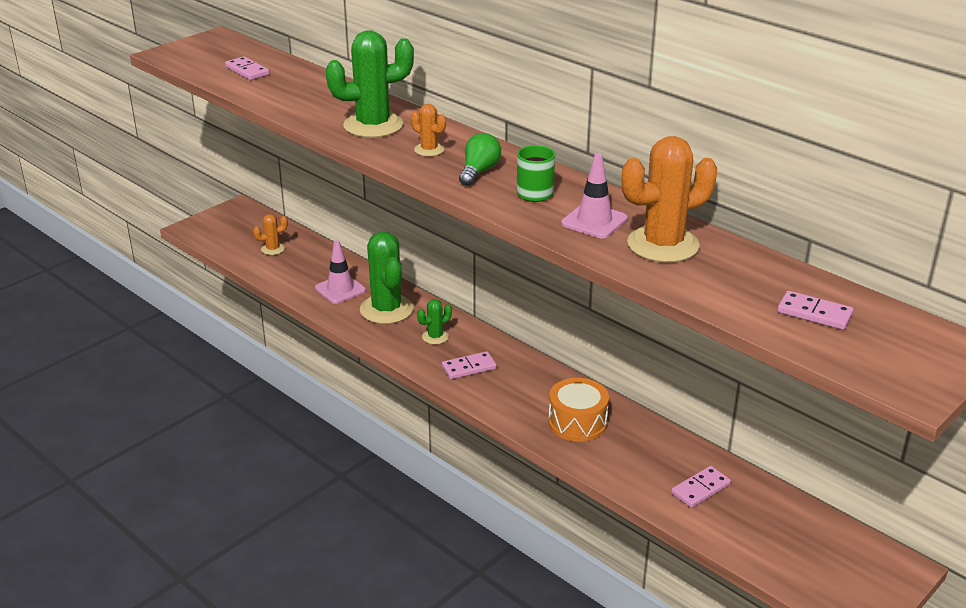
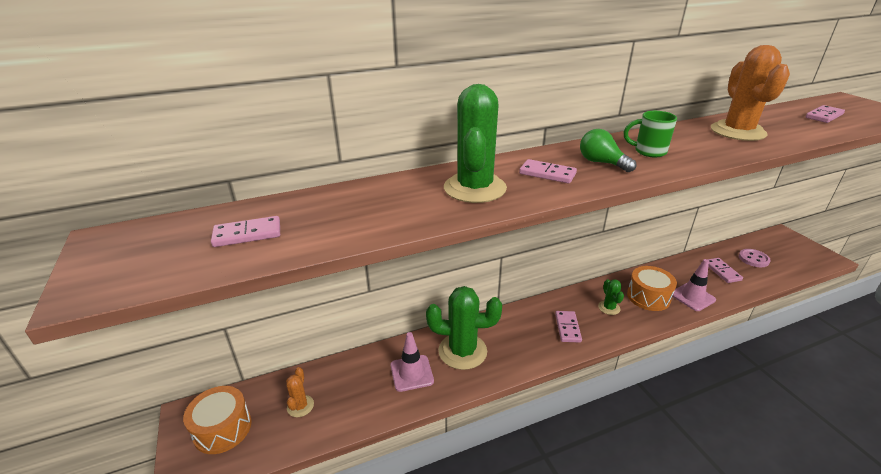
camera: 65 degrees left, 0 degrees up
orange cactus [411,104,446,156] -> pink domino [519,159,577,184]
green cactus [417,299,452,344] -> green cactus moved to [598,279,624,315]
pink traffic cone [561,153,628,238] -> pink traffic cone moved to [672,259,716,311]
none -> orange drum [183,386,252,454]
none -> pink button [739,249,771,267]

